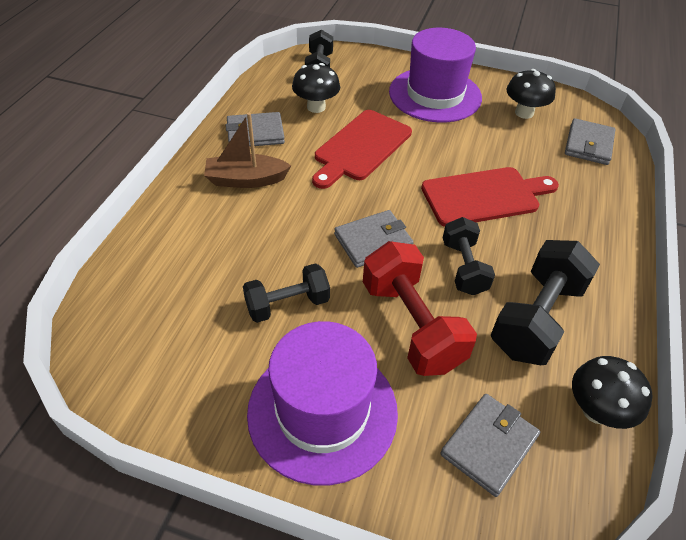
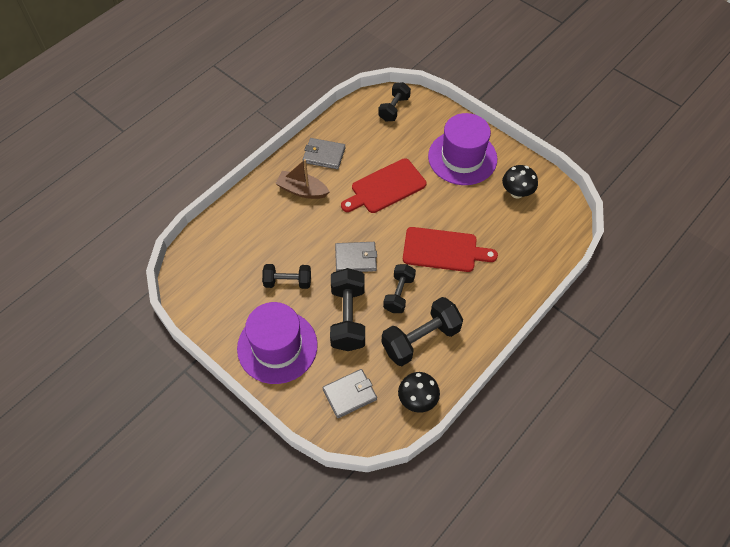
camera: 25 degrees right, 10 degrees up
black mushroom [292,63,340,113] -> none
red dumbbell [363,241,477,376] -> black dumbbell [330,268,365,351]
grey wallet [565,118,616,165] -> none

